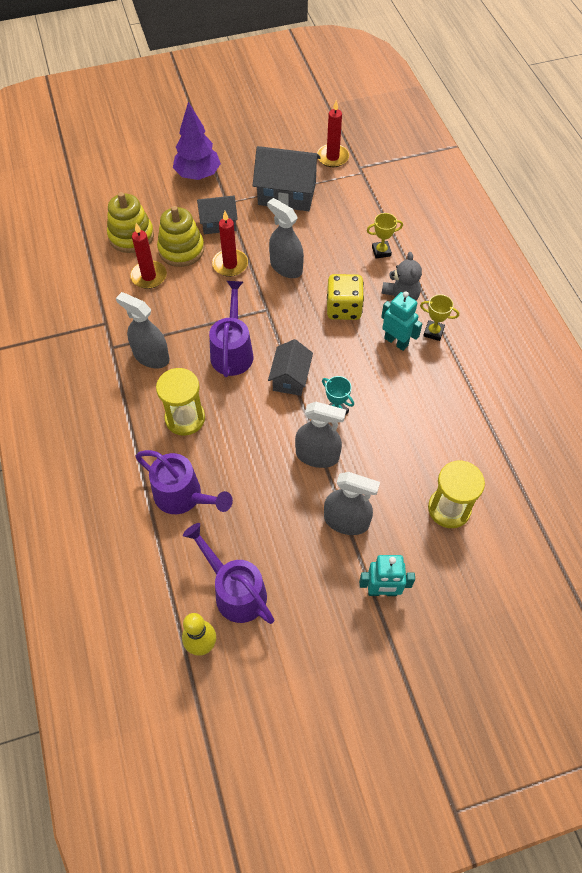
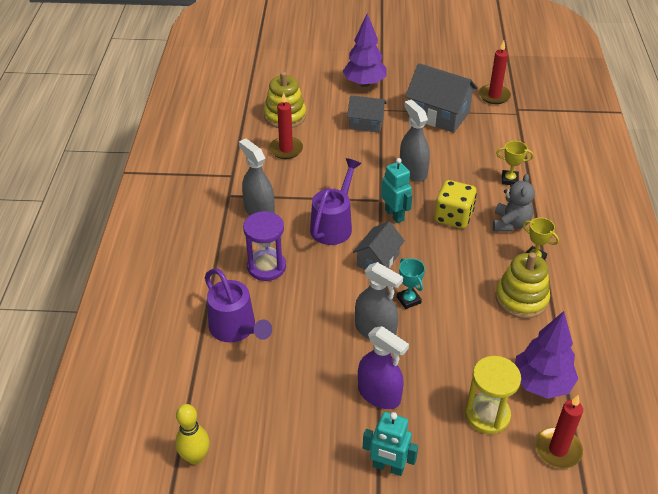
camera: 20 degrees right, 15 degrees down
yellow hourglass [156,368,205,436] -> purple hourglass [243,211,286,281]
yellow stacking toy [157,206,204,267] -> yellow stacking toy moved to [496,252,550,319]
purple watering can [183,523,274,624] -> none
red candle [212,211,248,277] -> red candle moved to [535,395,583,468]
grey spray bottle [324,472,380,535] -> purple spray bottle [358,326,409,409]
turquoise robot [381,291,422,351] -> turquoise robot moved to [381,158,412,223]
none -> purple tree [515,311,578,399]

